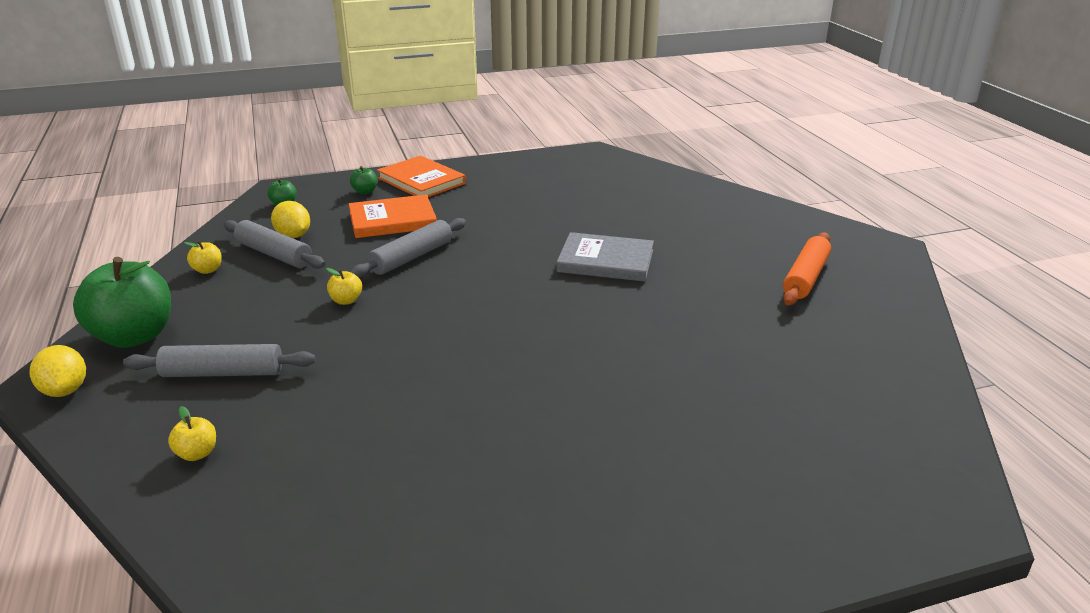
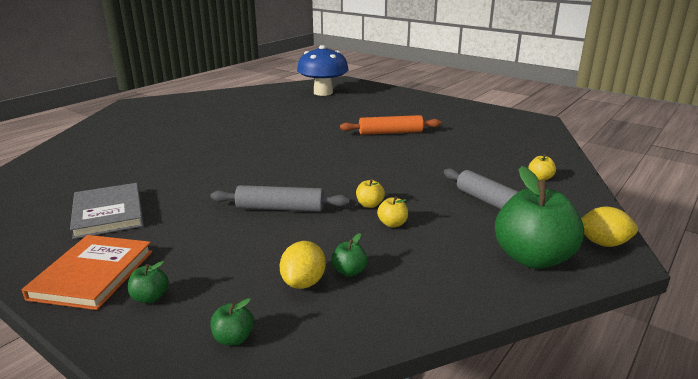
camera: 125 degrees left, 5 degrees down
yellow lemon [30,345,86,397] -> yellow lemon turned 75 degrees clockwise [581,207,638,247]
yellow apple [184,241,222,274] -> yellow apple moved to [377,196,408,227]
grey rolling pin [224,220,325,269] -> green apple [331,233,367,277]
orange book [349,194,437,238] -> none
grey book [557,232,654,282] -> grey book moved to [70,183,144,239]
orange rolling pin [783,232,831,305] -> orange rolling pin moved to [340,115,441,135]
none -> blue mushroom [297,45,349,96]

